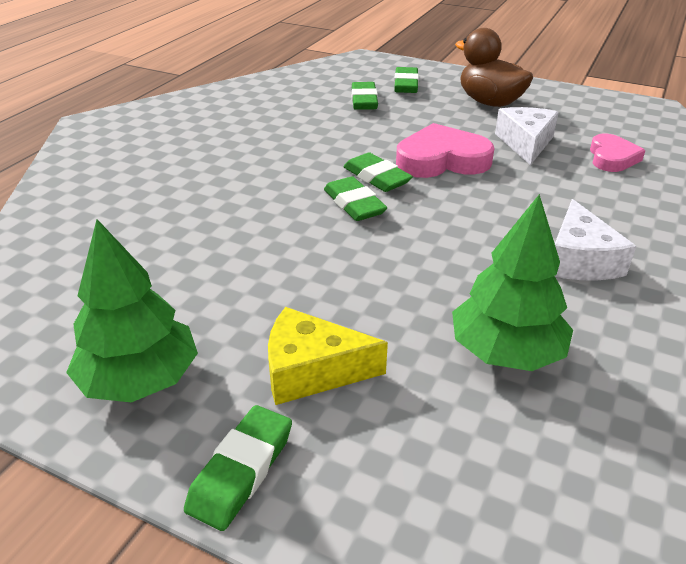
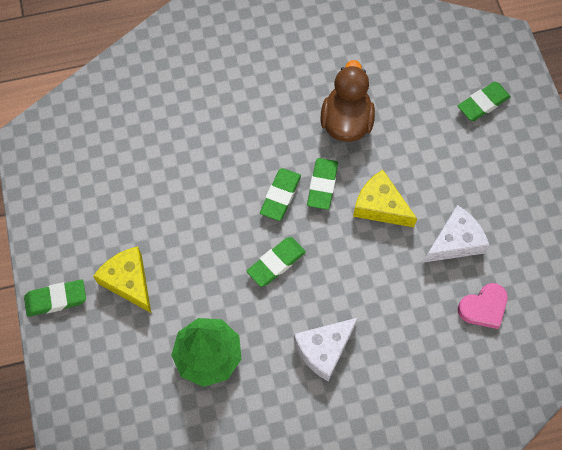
camera: 50 degrees right, 30 degrees up
green tree [66,219,198,403] -> none
green eraser [352,82,378,110] -> green eraser moved to [247,237,306,287]
pink heart [396,123,495,178] -> yellow cheese [353,170,417,227]
brown duck [455,28,533,107] -> brown duck moved to [320,60,375,142]

